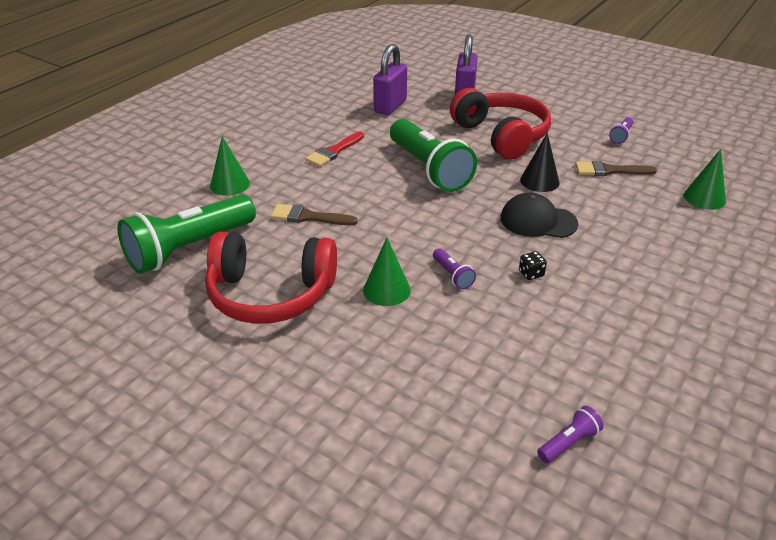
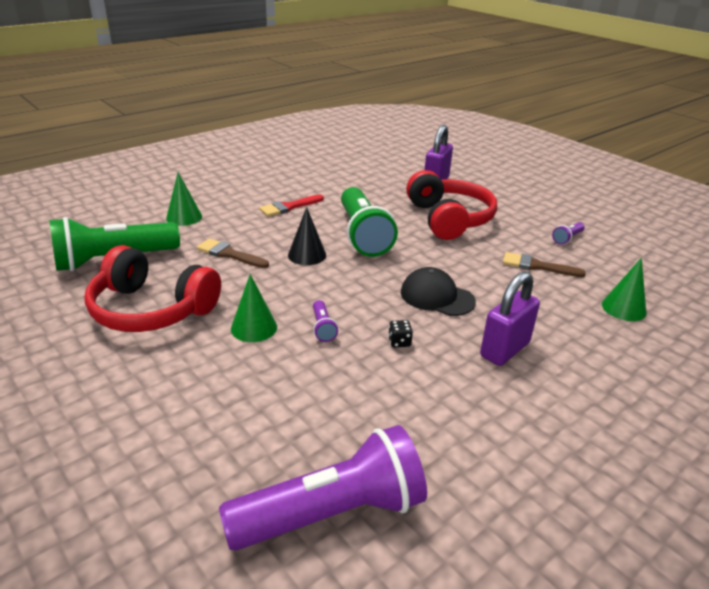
camera: 15 degrees right, 5 degrees down
purple padlock [373,44,407,115] -> purple padlock moved to [480,271,540,366]
black cone [520,133,560,192] -> black cone moved to [288,207,326,265]
purple flashlight [537,406,604,463] -> purple flashlight [219,425,427,551], size x2.48

